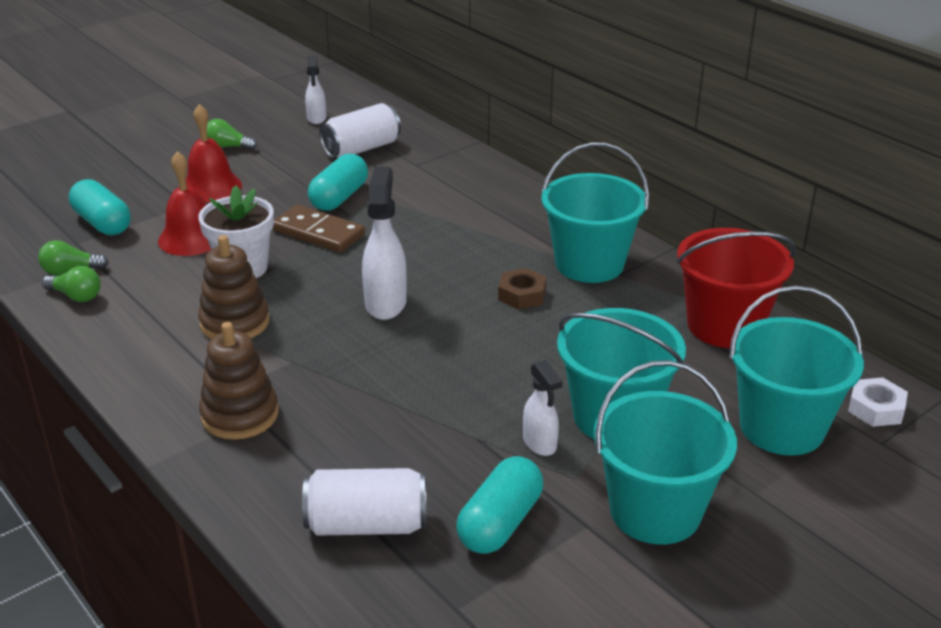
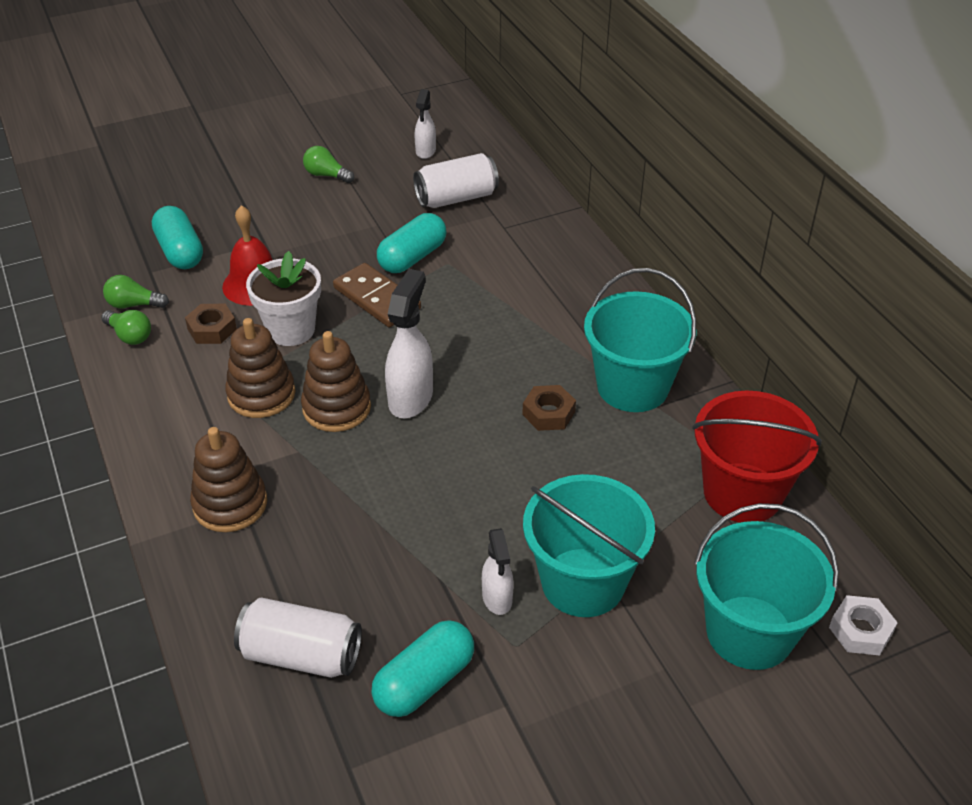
camera: 15 degrees right, 10 degrees up
red bell [186,104,242,202] -> none
turquoise bucket [594,360,737,545] -> none
none -> brown nut [185,304,237,344]
none -> brown stacking toy [301,331,371,432]

